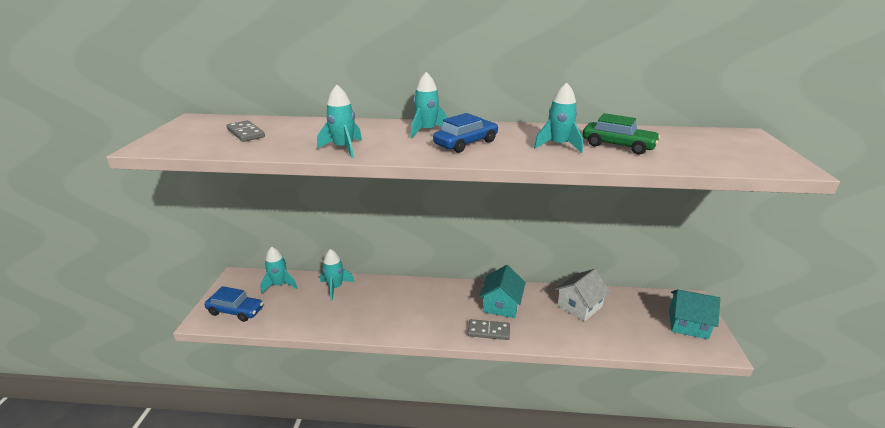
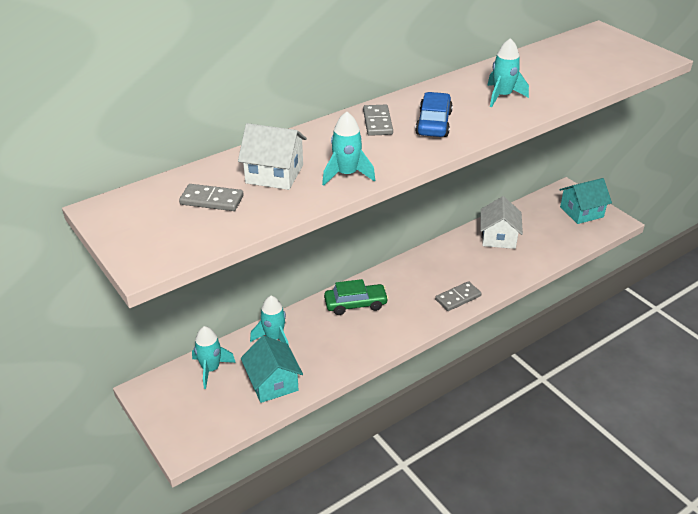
camera: 40 degrees left, 10 degrees up
blue car [205,286,263,322] -> none
turquoise rocket [410,72,448,138] -> grey domino [363,105,393,136]
turquoise house [479,265,526,318] -> turquoise house moved to [241,336,303,403]
green car [583,113,661,154] -> green car moved to [324,279,389,315]
none -> white house [238,123,307,190]

